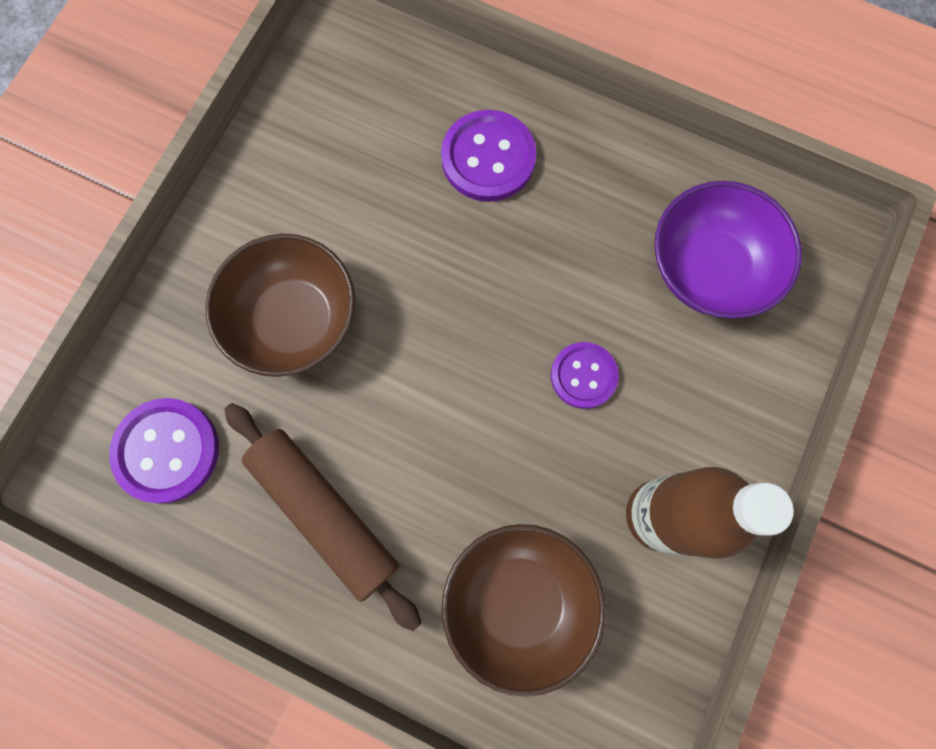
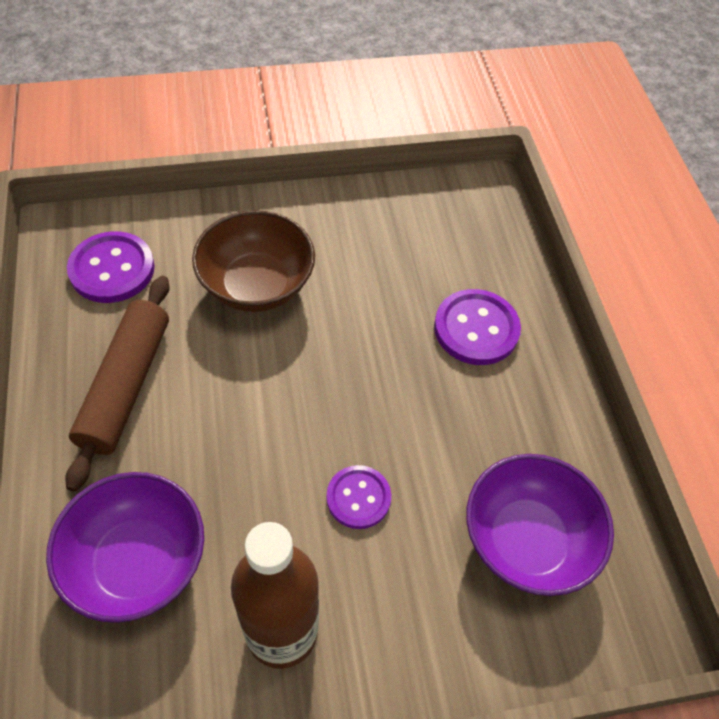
camera: 50 degrees right, 20 degrees down
brown bowl [442,524,606,697] -> purple bowl [46,472,204,623]

